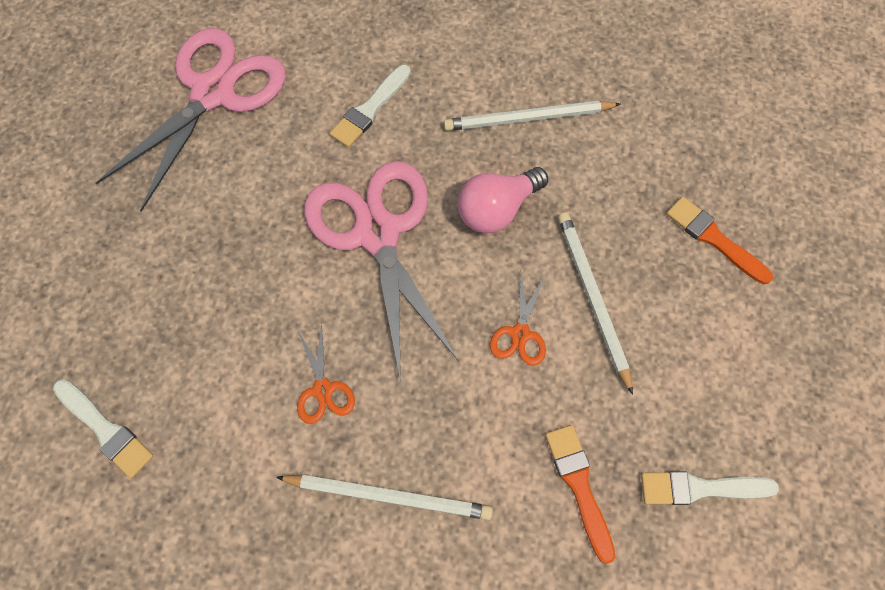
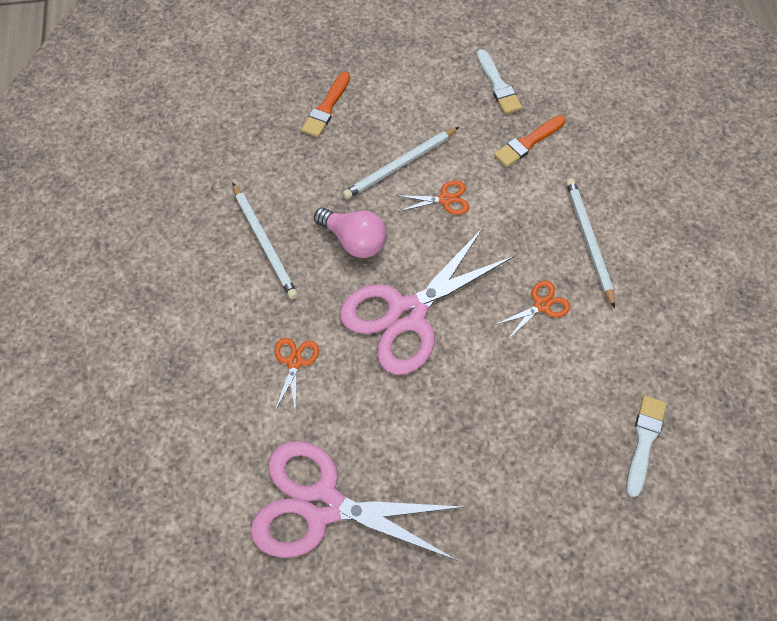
camera: 110 degrees left, 5 degrees down
white brush [330,65,411,148] -> orange scissors [275,338,319,415]

